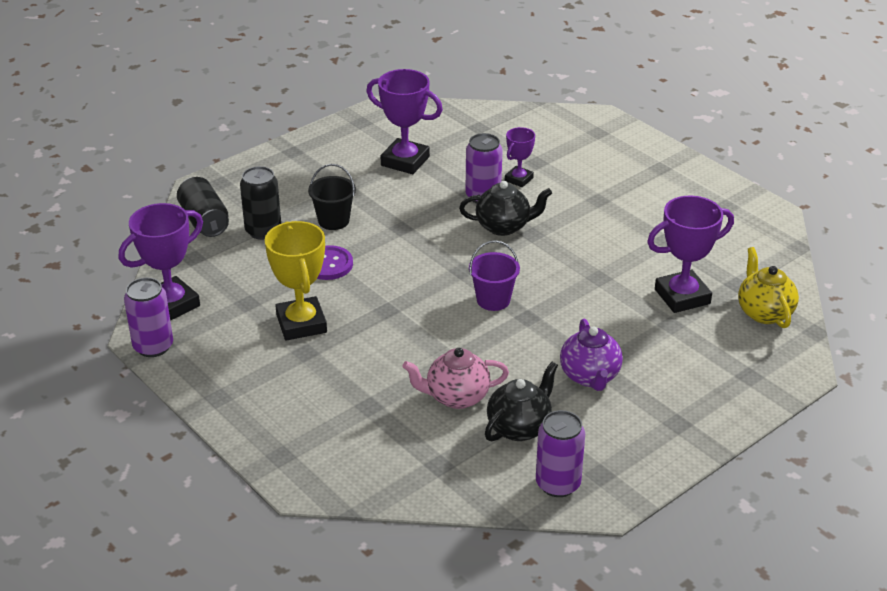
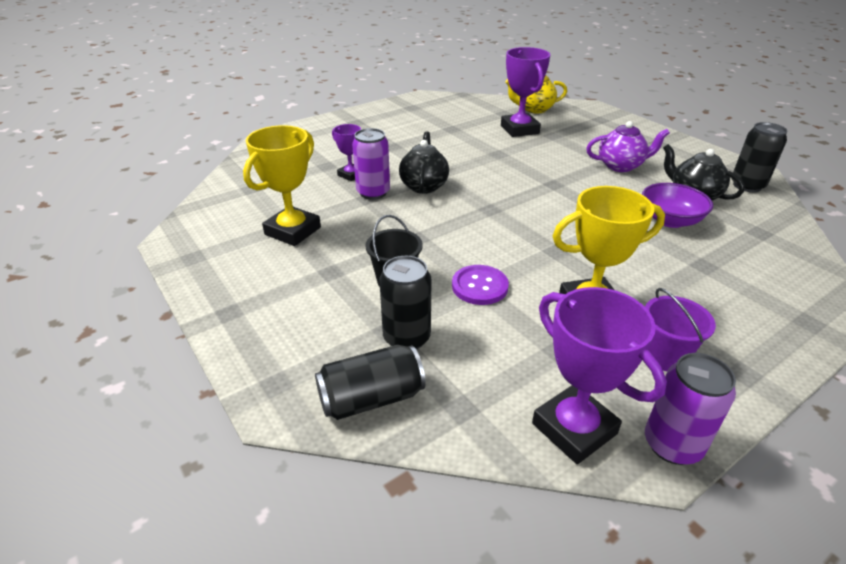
camera: 85 degrees left, 0 degrees up
purple trophy [366,69,443,174] -> yellow trophy [243,125,321,246]
pink teapot [402,348,509,409] -> purple bowl [642,183,713,228]
purple bucket [469,240,520,311] -> purple bucket moved to [645,288,716,371]
purple can [536,410,585,497] -> black can [732,122,788,192]

